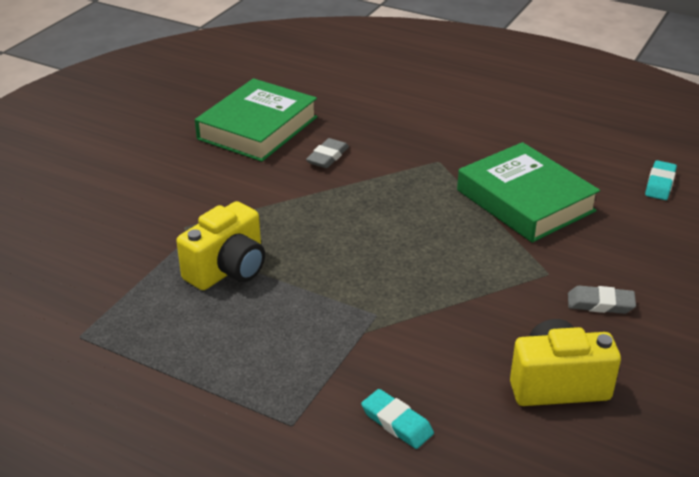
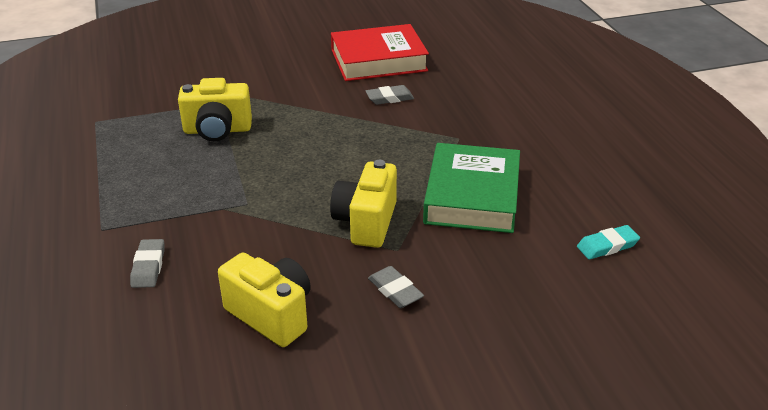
camera: 45 degrees right, 0 degrees up
green book [195,78,317,162] -> red book [331,24,429,81]
turquoise eraser [361,389,434,449] -> grey eraser [130,239,165,288]
none -> yellow camera [330,160,397,248]

